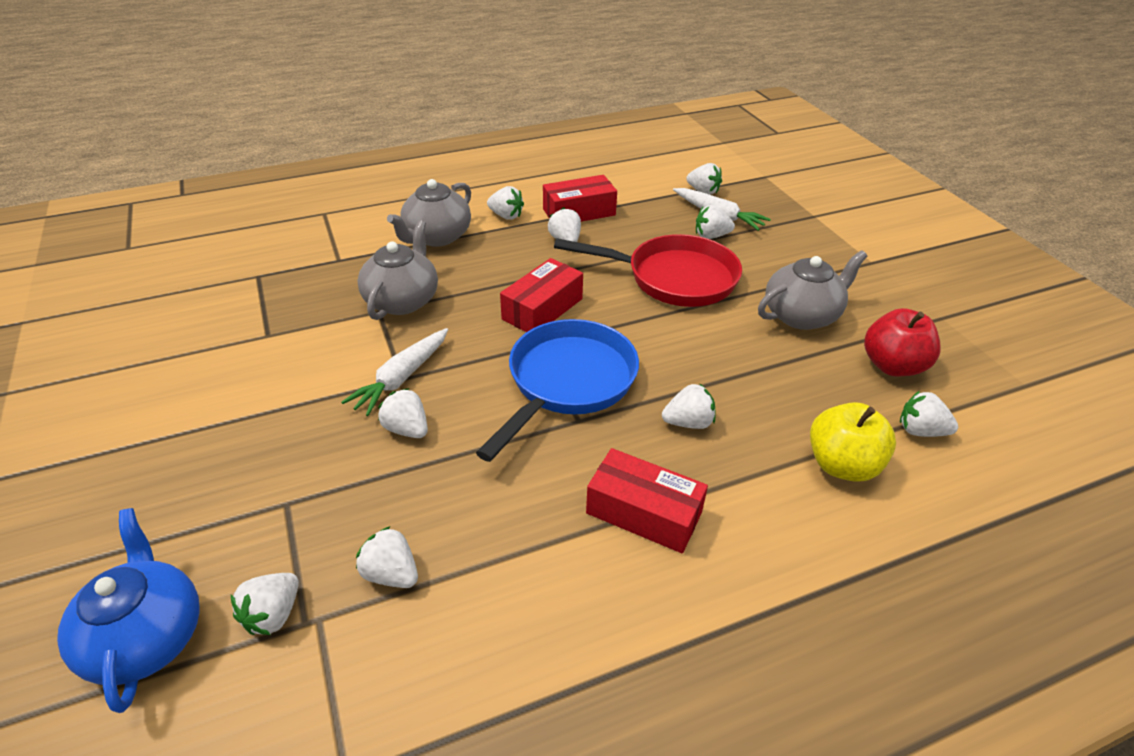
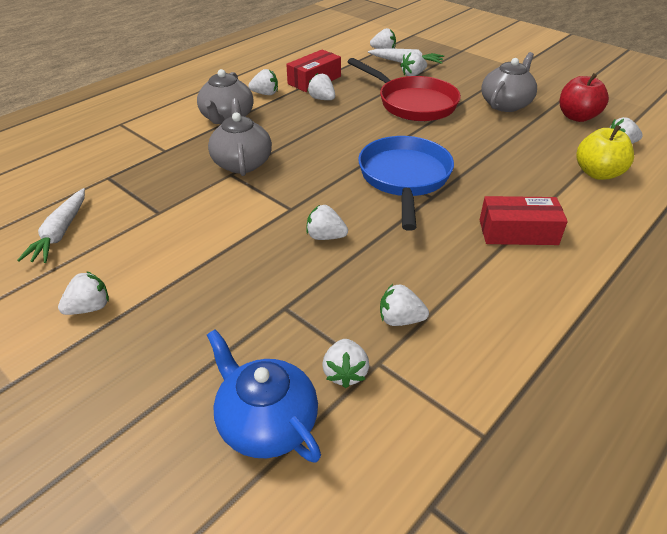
camera: 25 degrees left, 0 degrees up
white carrot [341,328,448,416] -> white carrot moved to [17,188,85,263]
red box [500,258,583,332] -> none
red pan [554,234,742,307] -> red pan turned 60 degrees clockwise [348,58,461,121]
white strawberry [662,383,716,429] -> white strawberry moved to [58,271,109,315]

